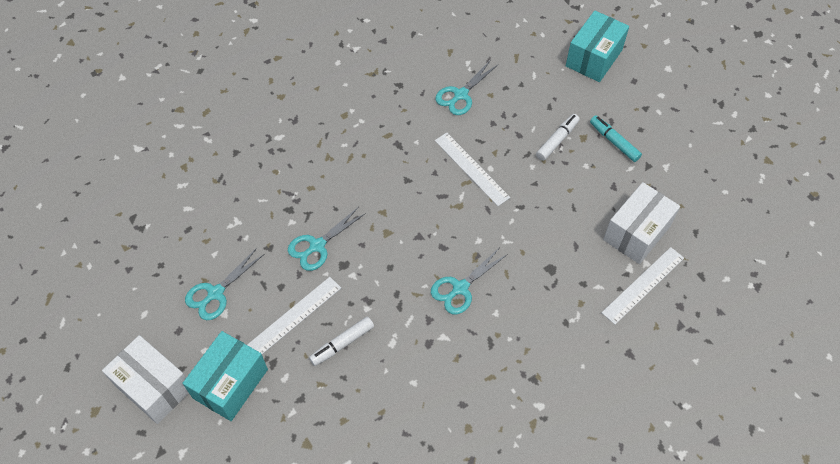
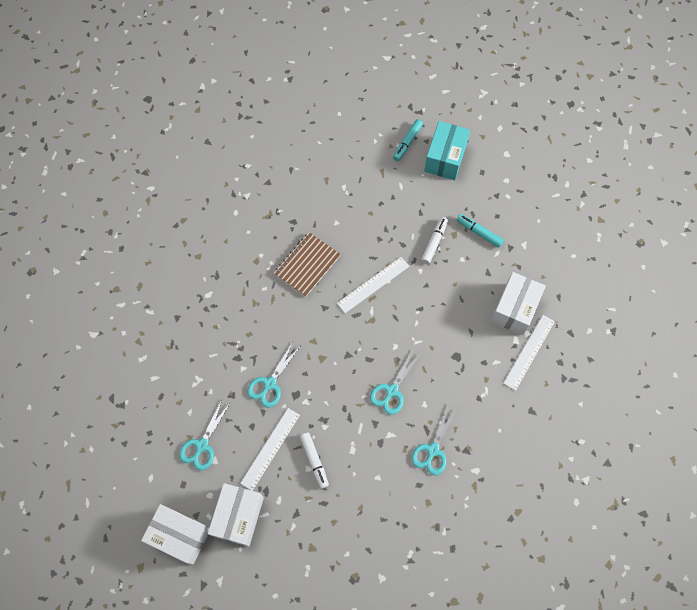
camera: 15 degrees left, 10 degrees up
turquoise box [183,331,268,421] -> white box [208,483,264,547]
white marker [309,317,374,366] -> white marker turned 60 degrees counterclockwise [300,432,329,489]
turquoise scissors [435,60,499,115] -> turquoise scissors moved to [412,404,457,475]
white ruler [435,133,510,206] -> white ruler turned 75 degrees counterclockwise [337,257,409,313]
none -> brown notebook [274,232,341,297]
none -> turquoise marker [393,119,423,161]

